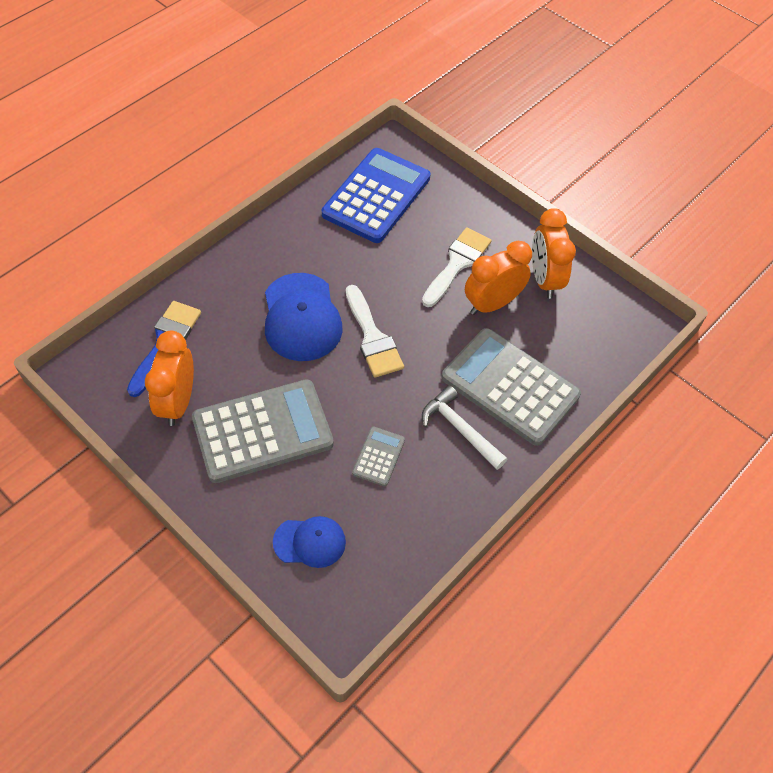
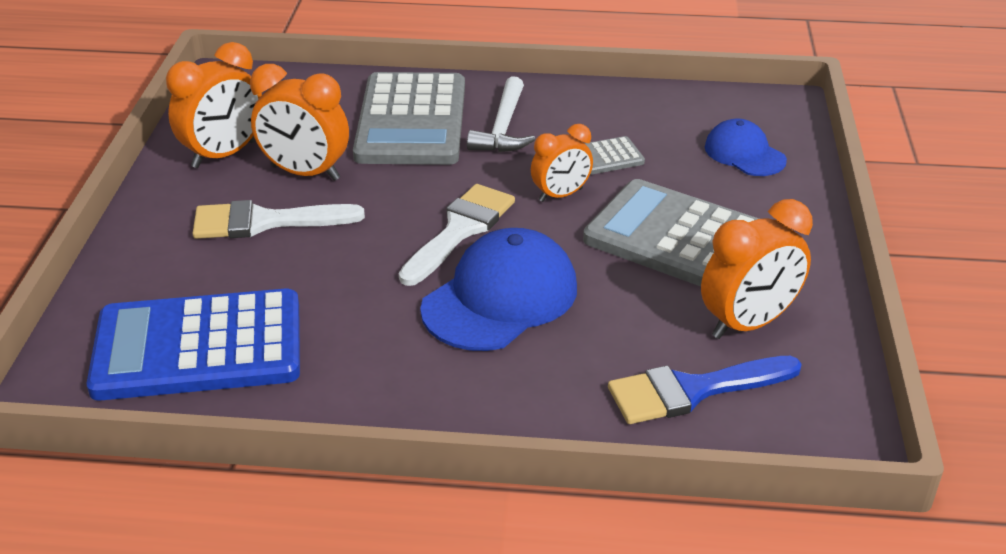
camera: 125 degrees left, 20 degrees down
none -> orange clock [531,124,593,202]

